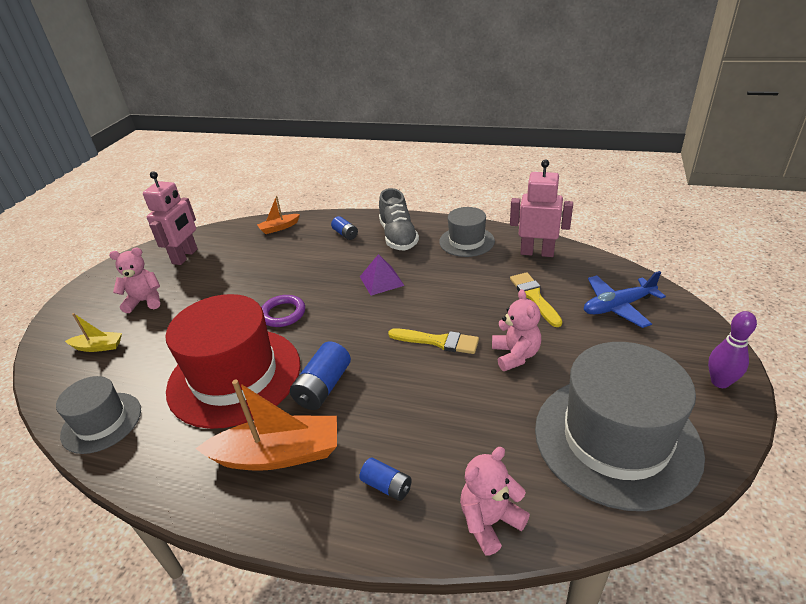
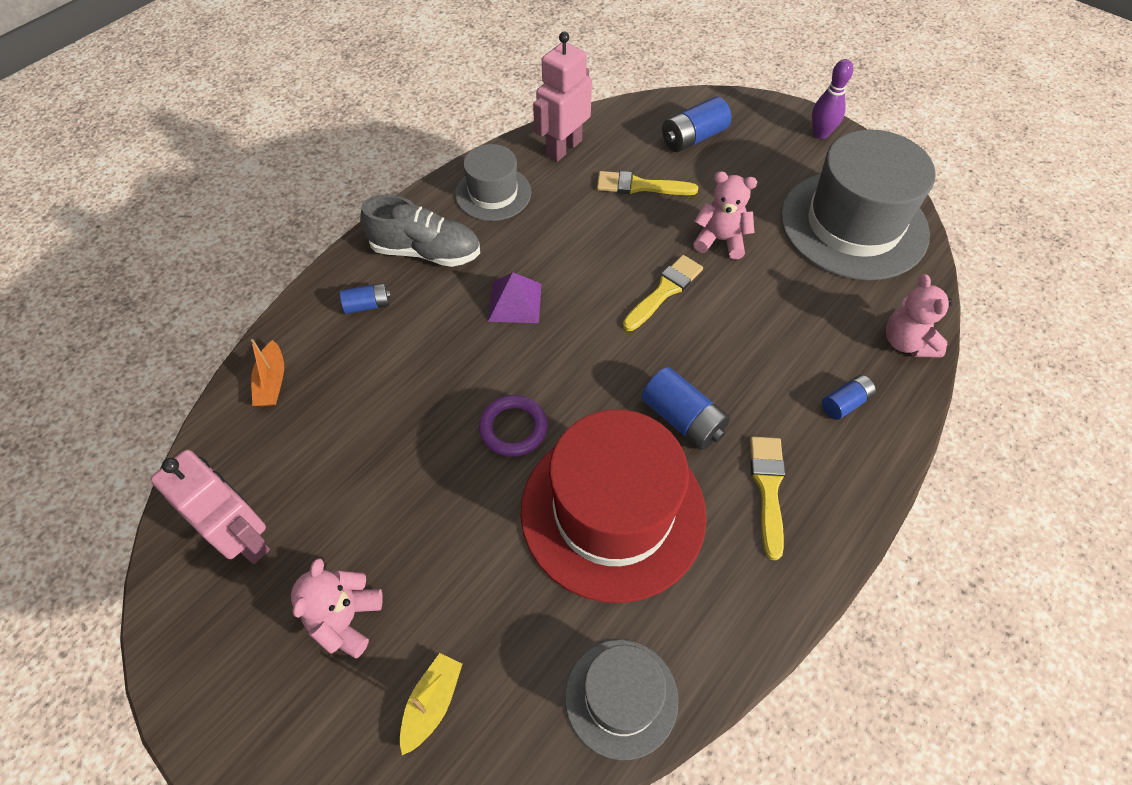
camera: 70 degrees left, 20 degrees up
orange boat [195,380,337,471] -> yellow brush [750,437,785,560]
blue plane [584,271,666,328] -> blue battery [662,97,731,152]

